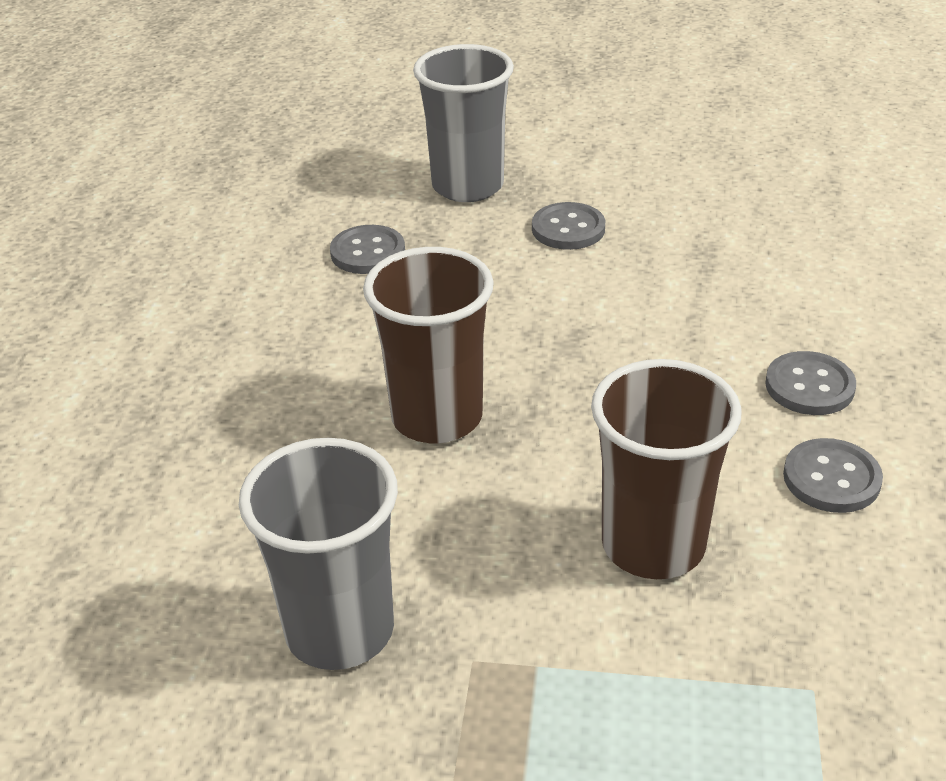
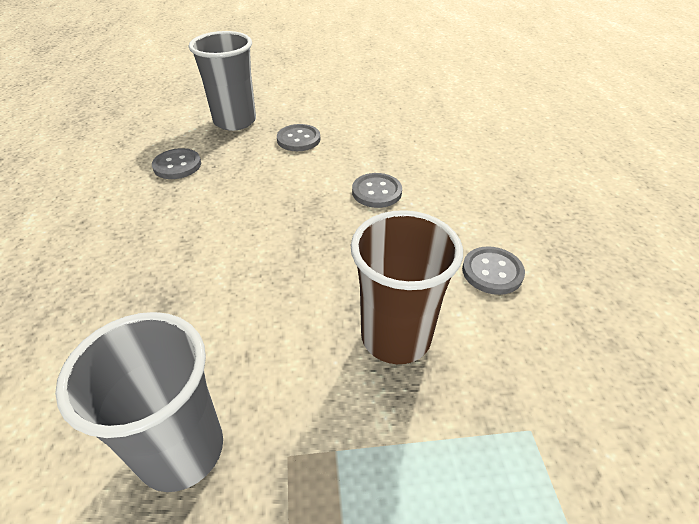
camera: 15 degrees left, 5 degrees up
brown cup [363,247,494,444] -> none
grey button [765,351,856,415] -> grey button moved to [352,173,402,208]

